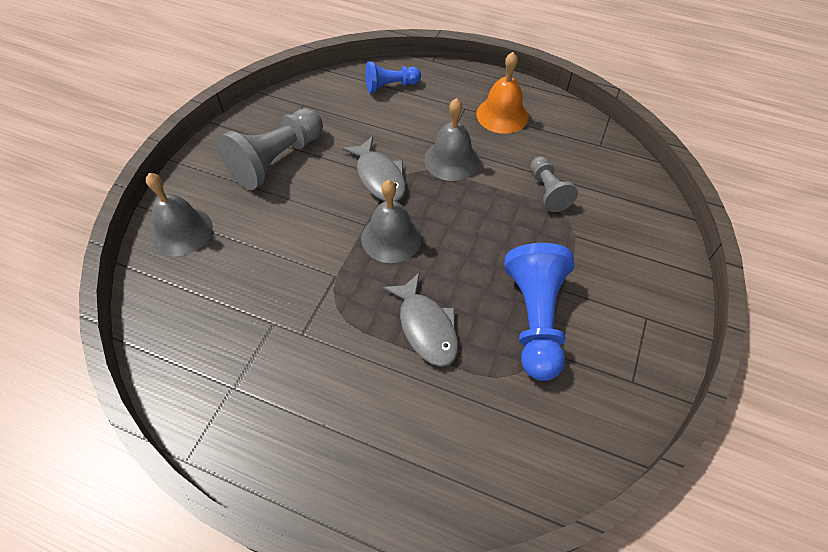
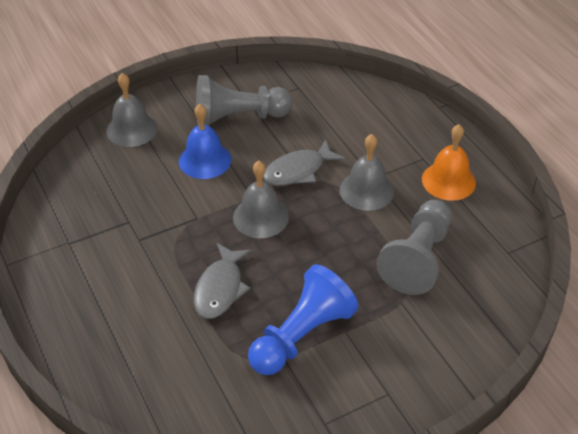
camera: 40 degrees right, 10 degrees down
grey fish [342,136,406,201] -> grey fish turned 45 degrees clockwise [263,139,345,186]
blue pawn [366,61,421,93] -> none
grey pawn [530,157,578,212] -> grey pawn [376,200,452,295], size x1.75
none -> blue bell [179,104,231,179]

